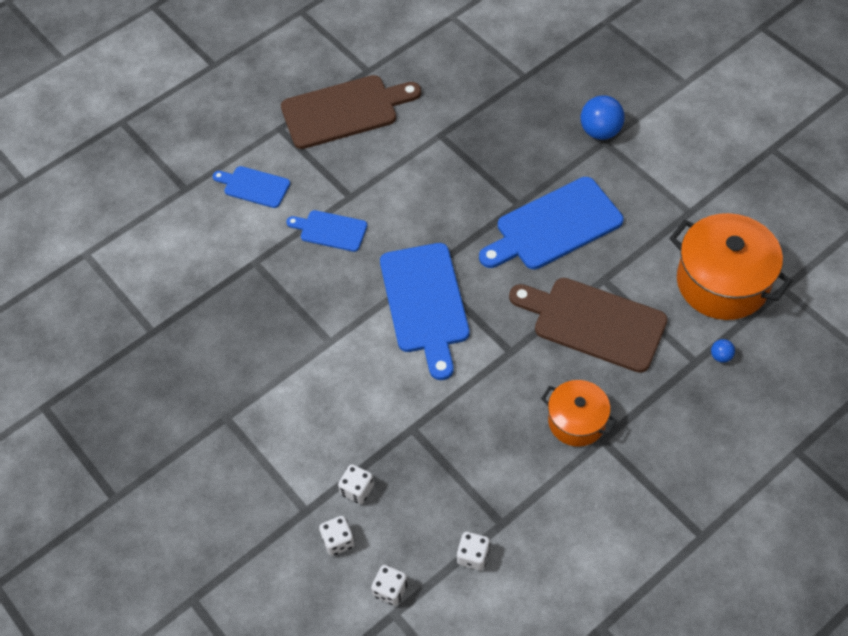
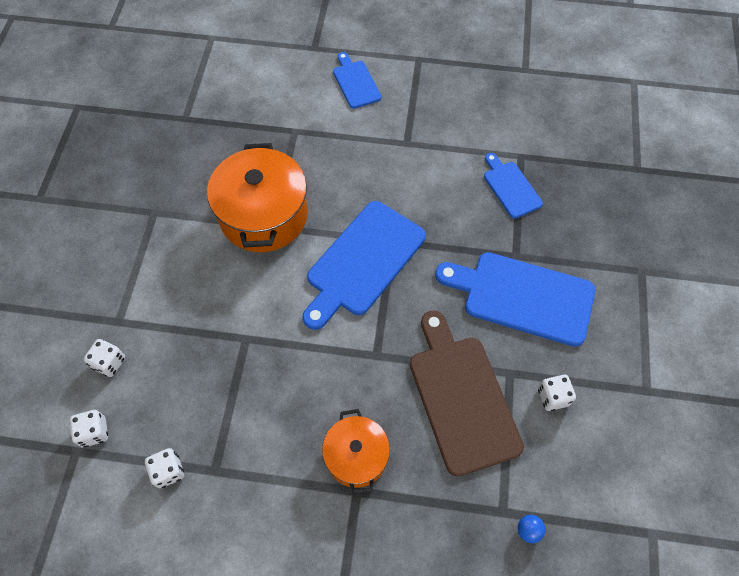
camera: 45 degrees right, 5 degrees up
brown cutting board [281,75,421,149] -> none
blue cutting board [286,210,367,252] -> blue cutting board moved to [484,153,543,219]
white dice [338,464,374,504] -> white dice moved to [538,375,576,411]
blue ball [581,95,625,140] -> none
orange pot [669,213,792,320] -> orange pot moved to [207,143,308,252]

